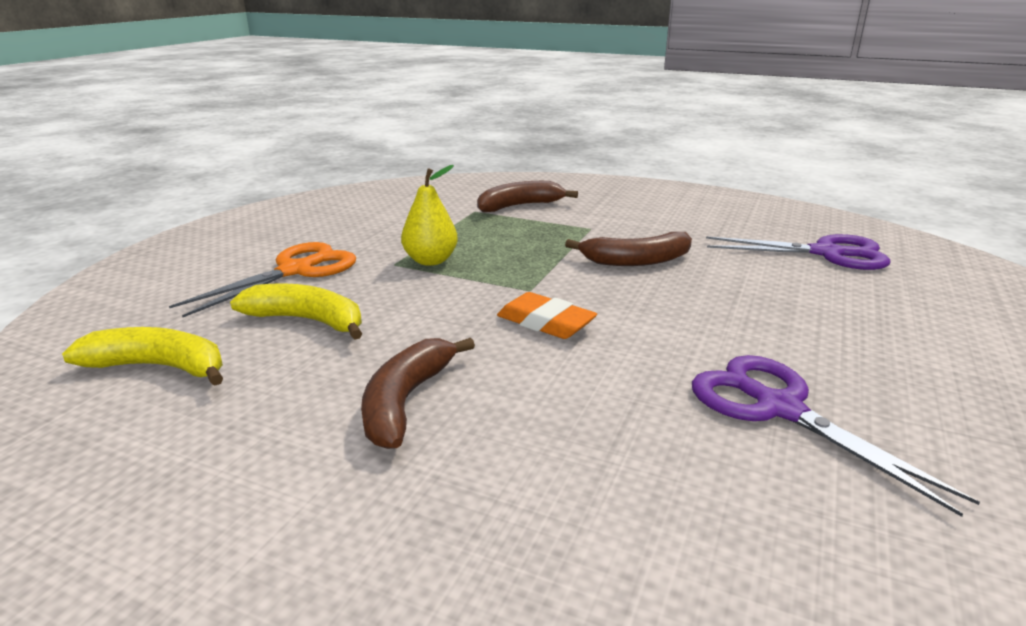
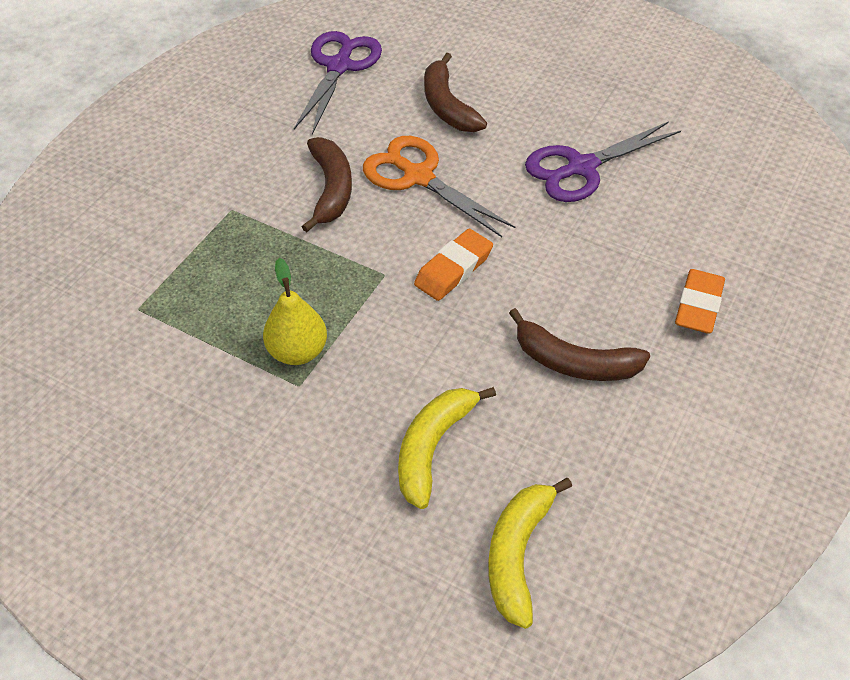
camera: 85 degrees left, 25 degrees up
orange scissors [169,242,356,317] -> orange scissors moved to [363,136,515,237]
brown banana [477,181,578,213] -> brown banana moved to [424,53,487,132]
none -> orange eraser [675,269,725,334]

